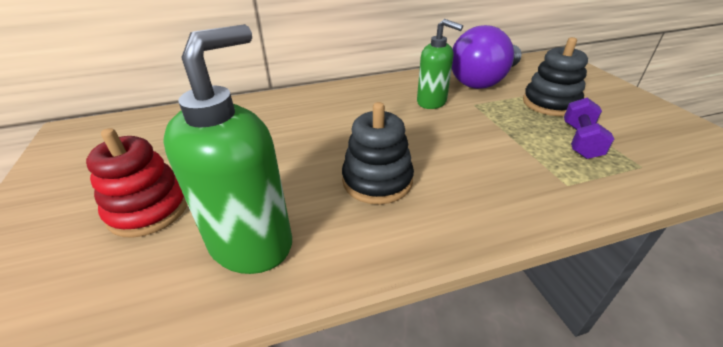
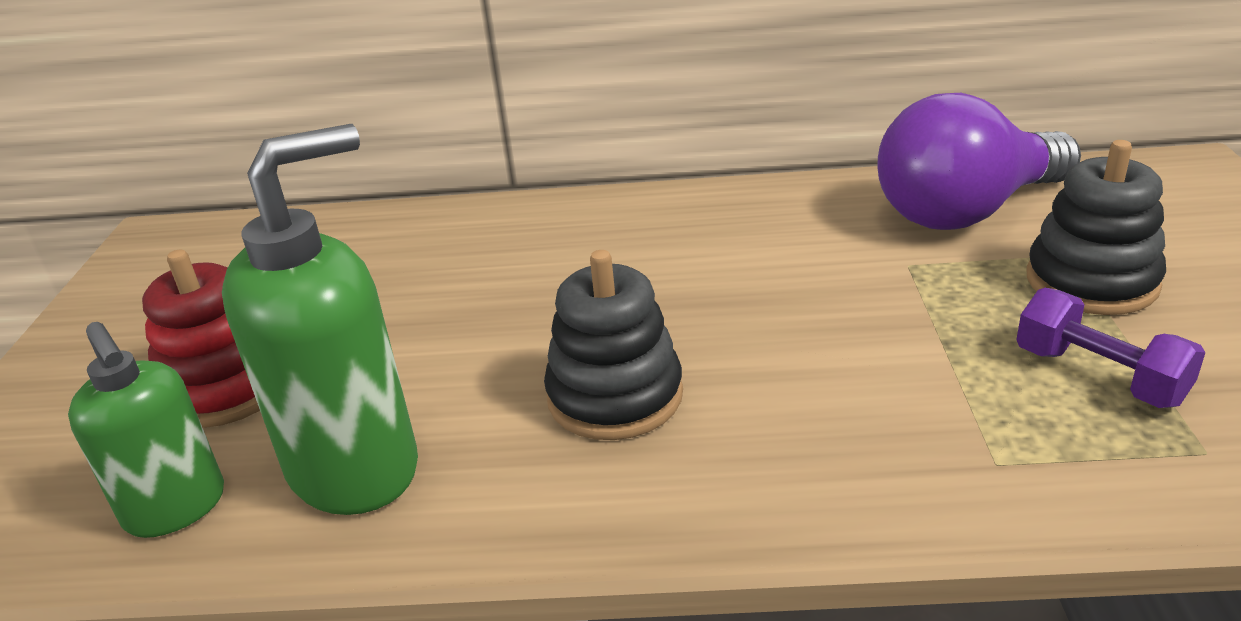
camera: 20 degrees right, 5 degrees down
green soap dispenser [417,19,463,109] -> green soap dispenser moved to [68,322,224,538]
purple dumbbell [564,97,614,159] -> purple dumbbell turned 75 degrees counterclockwise [1016,288,1206,408]

